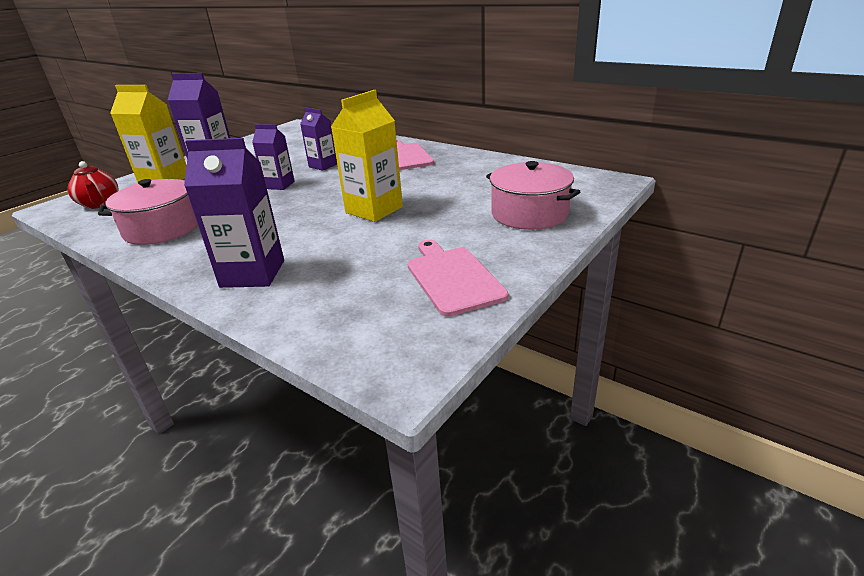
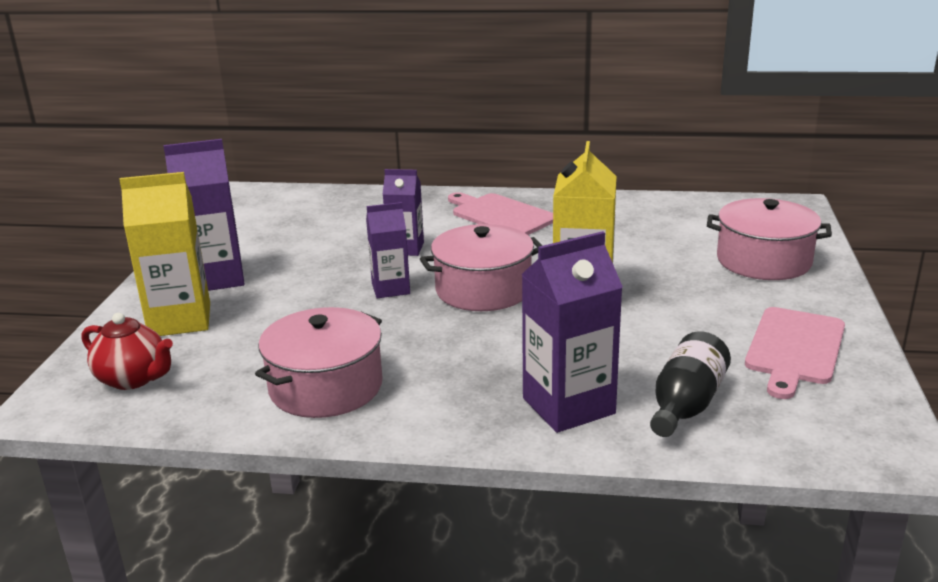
camera: 30 degrees left, 5 degrees down
pink cutting board [407,240,508,317] -> pink cutting board turned 105 degrees counterclockwise [745,307,845,399]
none -> pink pot [420,224,543,311]
none -> black bottle [650,331,731,437]

